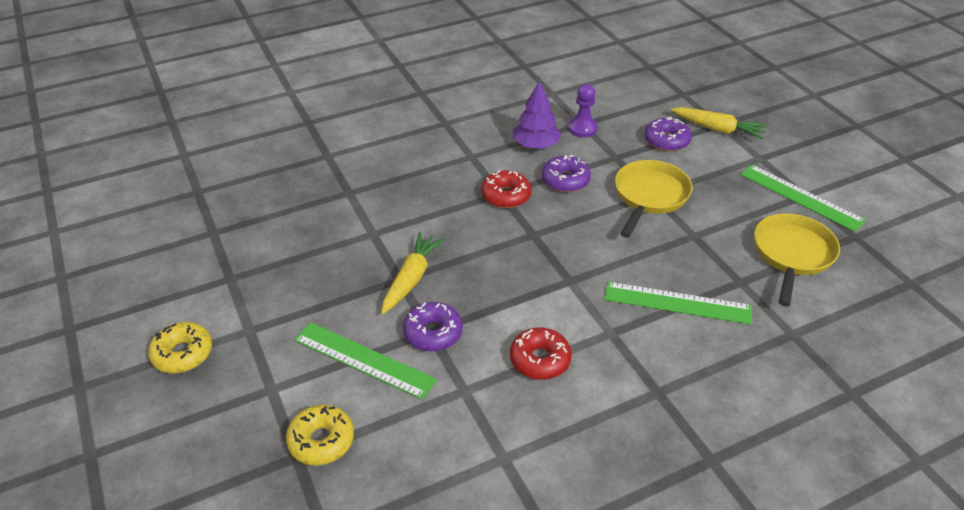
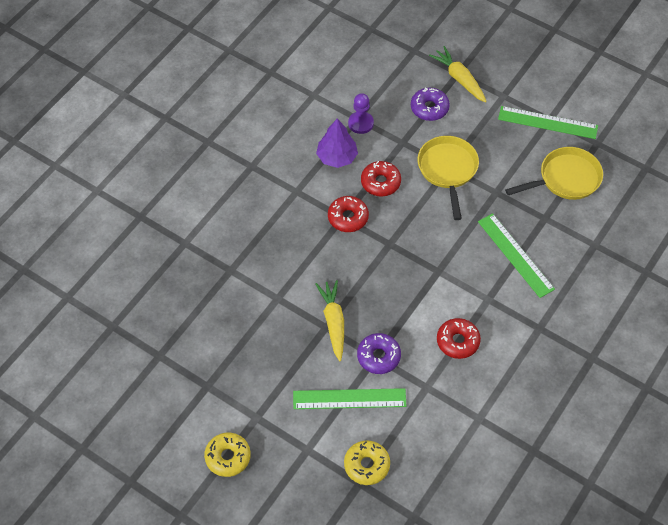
camera: 30 degrees left, 15 degrees up
purple donut [542,155,591,192] -> red donut [361,161,401,197]
green ruler [604,282,752,325] -> green ruler turned 75 degrees clockwise [478,213,555,298]
yellow carrot [671,107,767,139] -> yellow carrot turned 120 degrees counterclockwise [429,46,487,102]
yellow pan [754,213,840,306] -> yellow pan turned 75 degrees clockwise [505,147,603,200]

